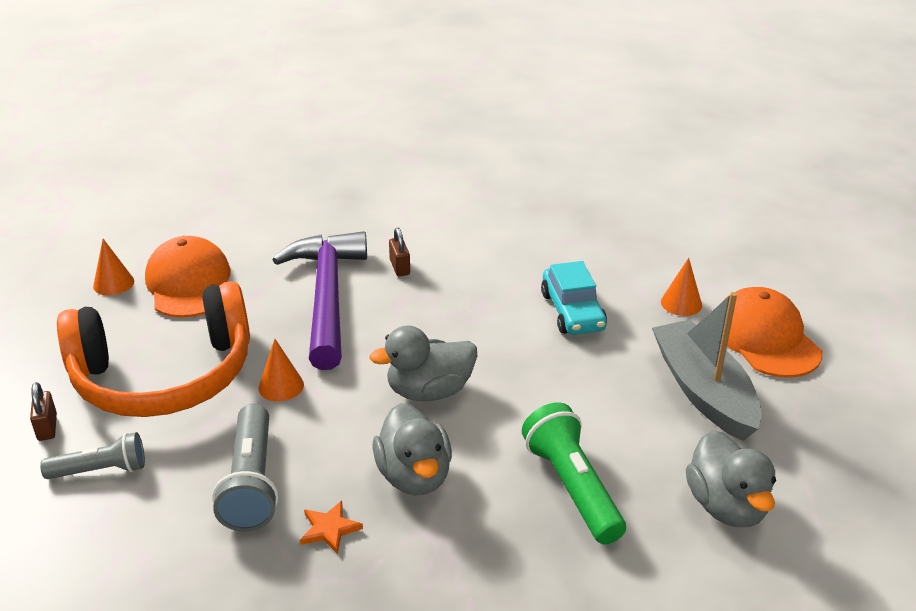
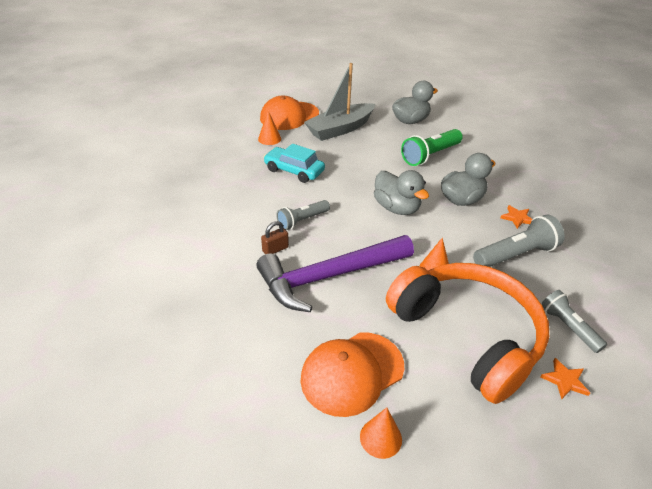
camera: 110 degrees left, 5 degrees up
brown padlock [30,382,57,441] -> orange star [541,358,590,399]
turquoise car [541,261,607,335] -> turquoise car turned 120 degrees counterclockwise [264,144,325,183]
none -> grey flashlight [277,200,330,230]

